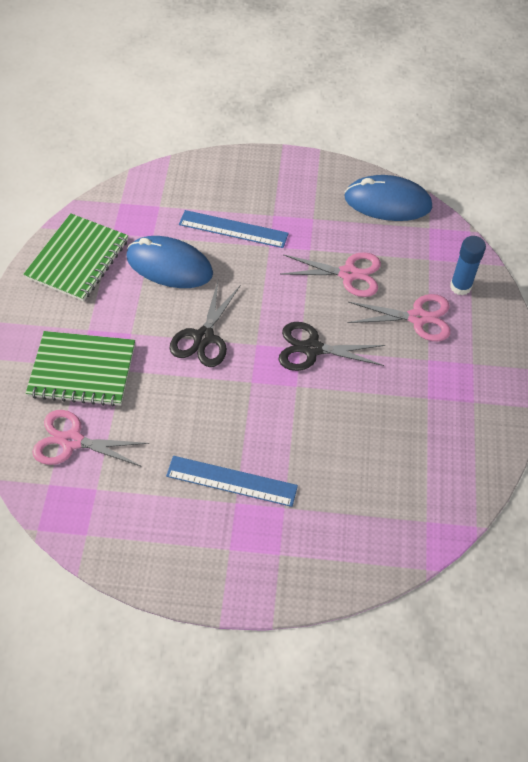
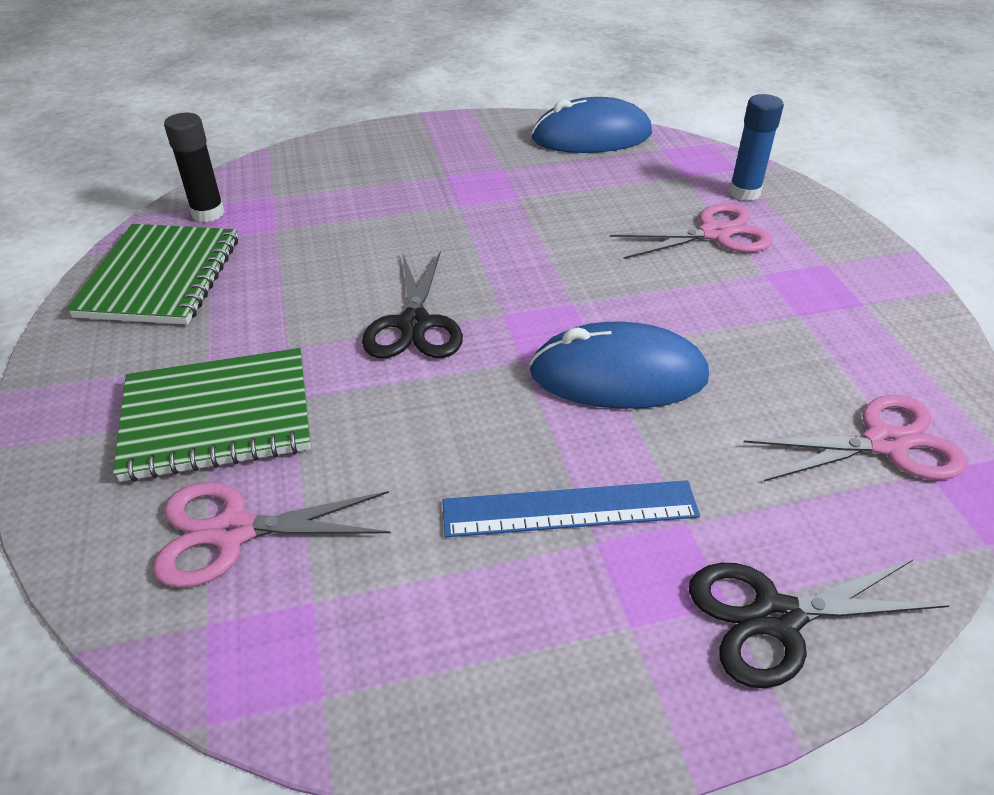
camera: 20 degrees left, 15 degrees down
blue mouse [126,236,213,288] -> blue mouse moved to [529,322,709,409]
blue ruler [179,210,289,248] -> none
black scissors [279,322,385,371] -> black scissors moved to [689,559,950,689]
pink scissors [281,252,381,297] -> pink scissors moved to [744,395,967,481]
none -> black glue stick [164,113,225,222]

